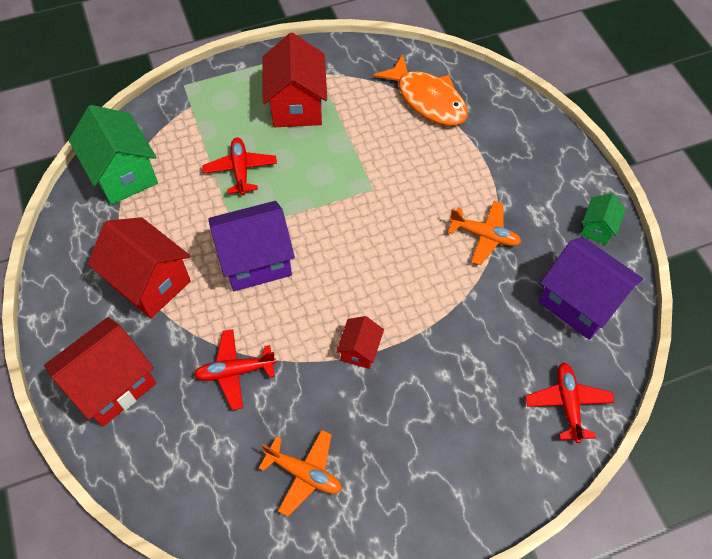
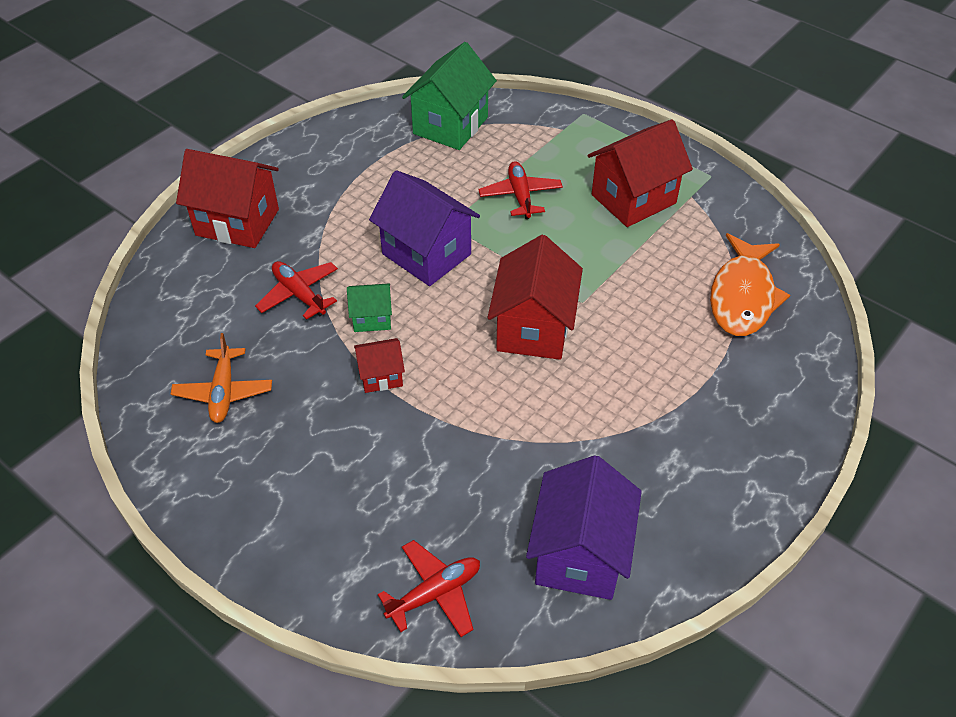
camera: 60 degrees right, 10 degrees down
red house [88,217,191,318] -> red house moved to [487,235,583,360]
red plane [202,138,277,195] -> red plane turned 60 degrees counterclockwise [478,161,563,219]
orange plane [448,201,521,265] -> none
green house [581,193,626,245] -> green house moved to [347,283,392,332]

